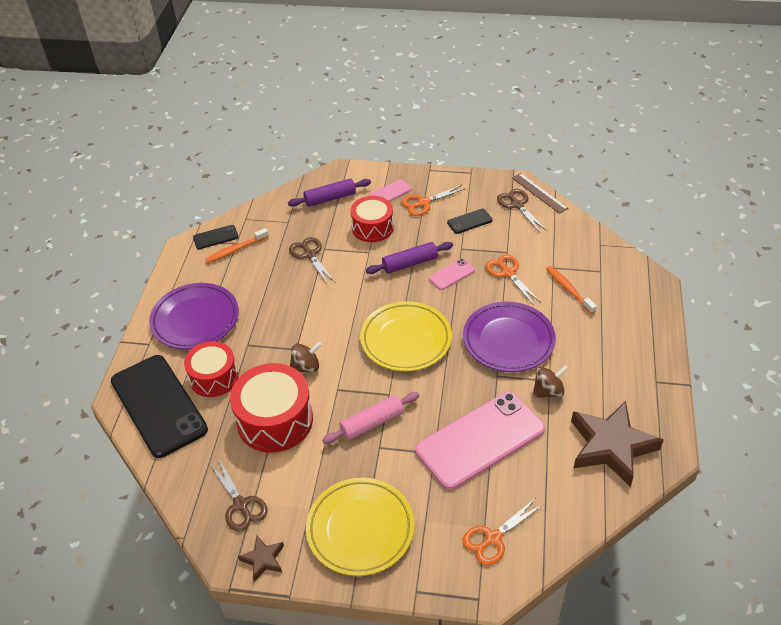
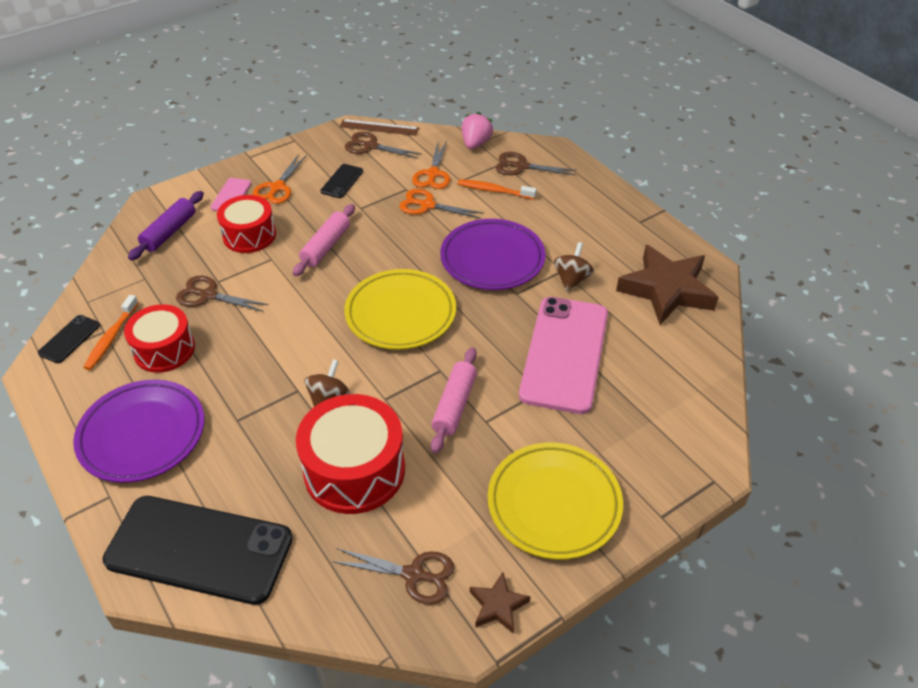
camera: 45 degrees left, 0 degrees up
red drum [184,341,238,397] -> red drum moved to [124,304,195,373]
purple rolling pin [366,242,453,274] -> pink rolling pin [293,204,355,276]
pink phone [429,259,475,290] -> none
orange scissors [463,499,543,565] -> orange scissors moved to [412,141,450,189]
none -> pink strawberry [462,112,493,149]
none -> brown scissors [496,152,577,175]

